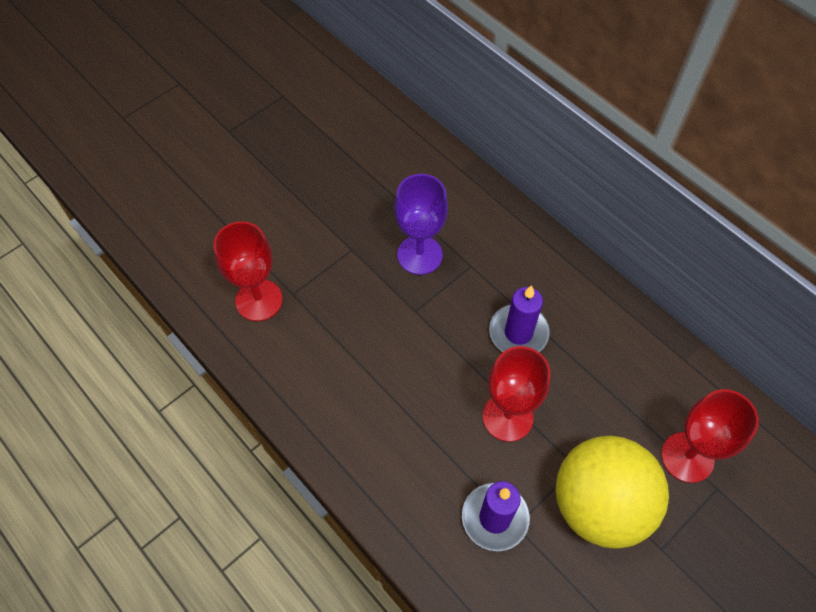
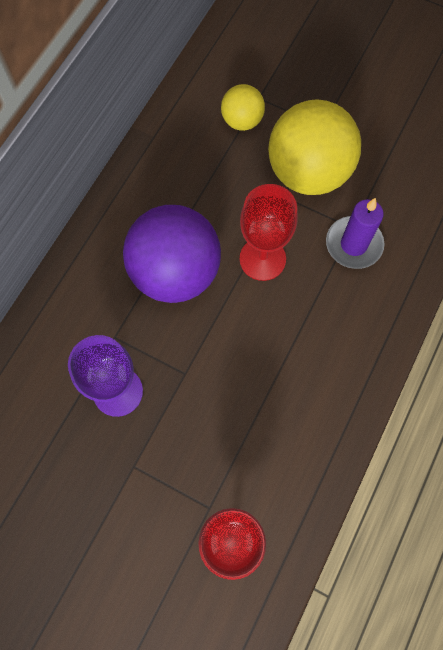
camera: 110 degrees left, 10 degrees up
purple candle [489,285,550,352] -> purple ball [123,205,221,303]
red goblet [661,389,759,483] -> yellow ball [221,84,265,131]

